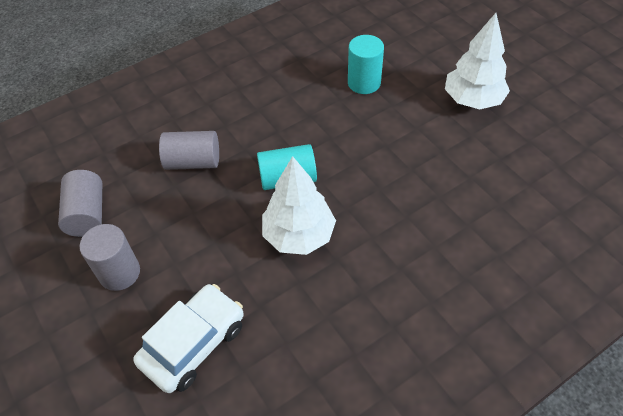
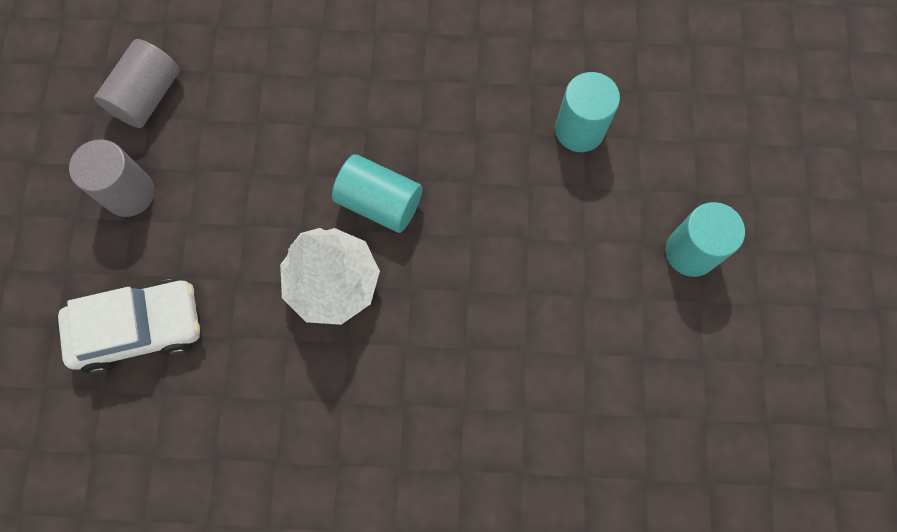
camera: 35 degrees right, 20 degrees up
grey cylinder [159,131,219,170] -> none
white tree [445,13,510,109] -> turquoise cylinder [665,202,745,277]

